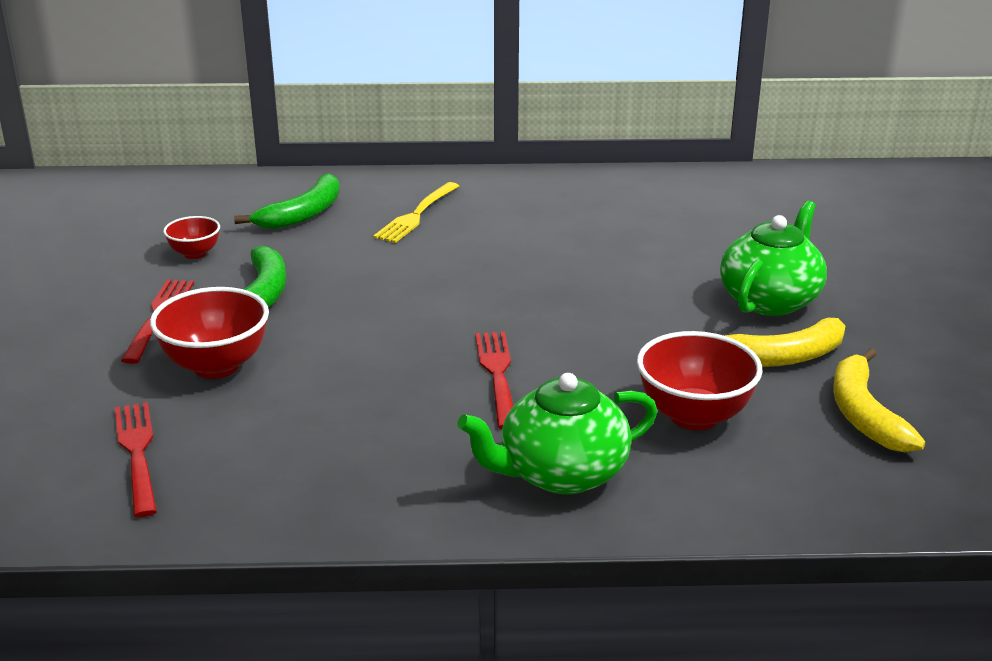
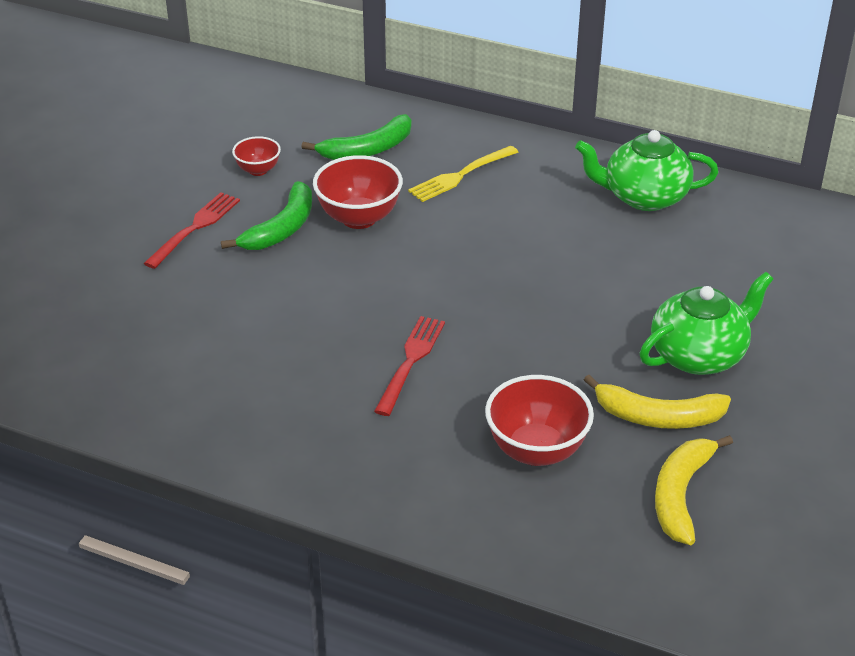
camera: 25 degrees right, 10 degrees up
red fork [115,402,157,517] -> none
red bowl [150,287,269,379] -> red bowl moved to [313,155,403,229]
green teapot [458,373,658,495] -> green teapot moved to [575,130,719,211]

